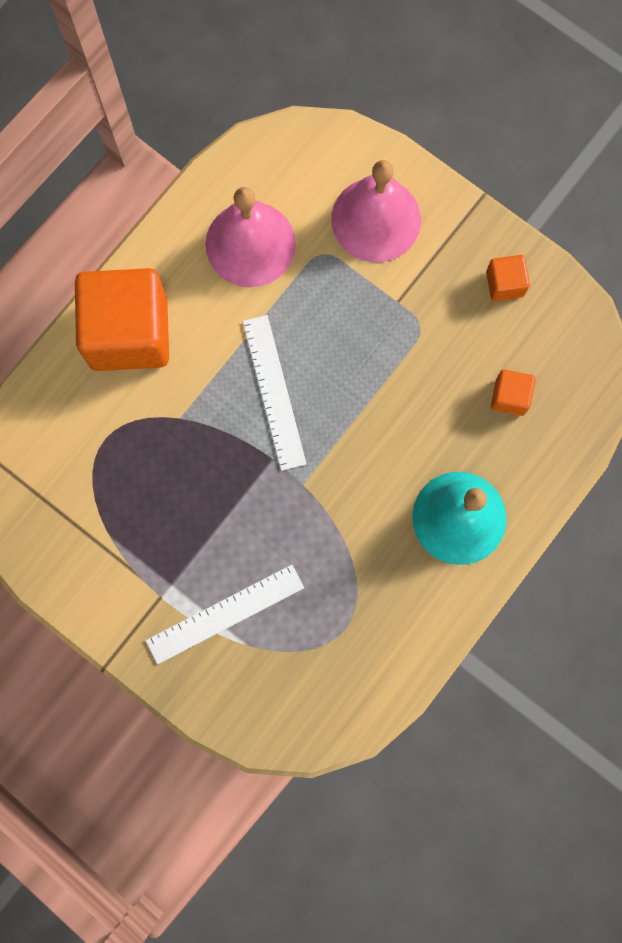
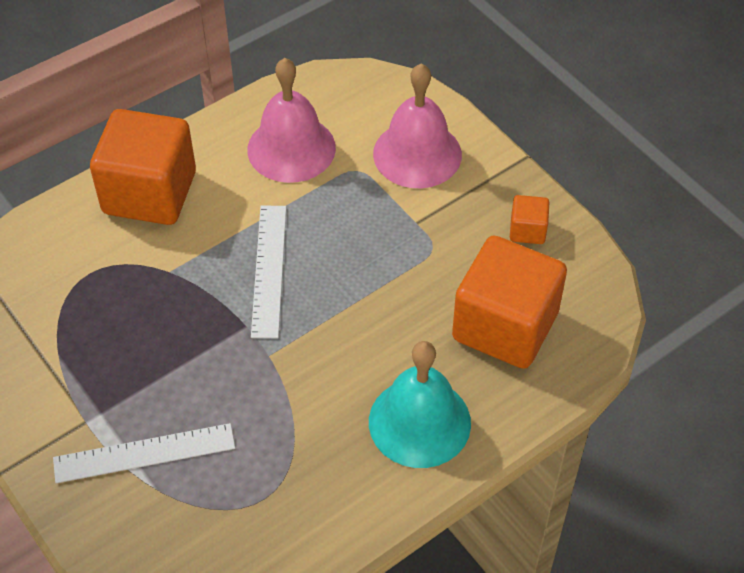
camera: 15 degrees right, 25 degrees down
orange cube [491,369,536,416] -> orange cube [452,235,567,369], size x2.29

